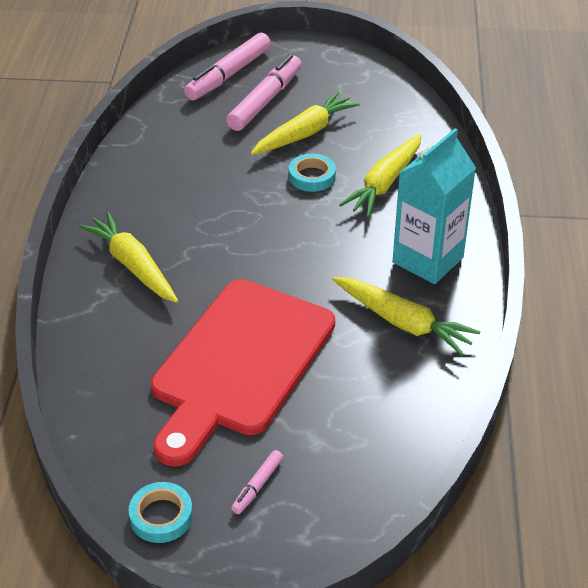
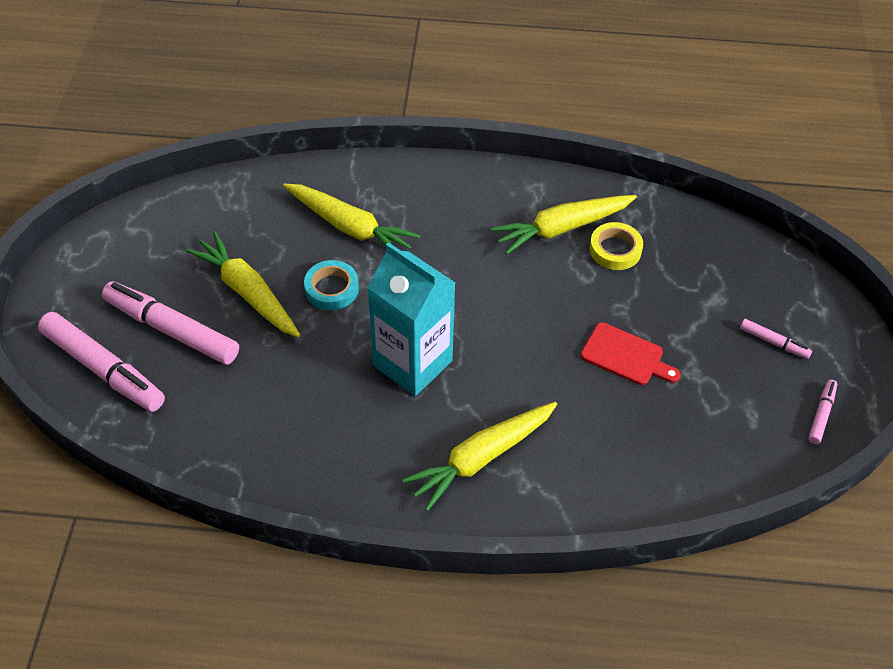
camera: 90 degrees left, 10 degrees up
turquoise tape [128,482,193,543] -> pink marker [808,379,837,444]
red cutting board [151,279,335,467] -> red cutting board [581,322,681,385], size x0.40
yellow carrot [332,277,481,356] -> yellow carrot turned 150 degrees counterclockwise [491,195,637,255]
turquoise carton [393,128,476,284] -> turquoise carton moved to [367,242,455,396]
none -> yellow tape [589,222,643,270]

